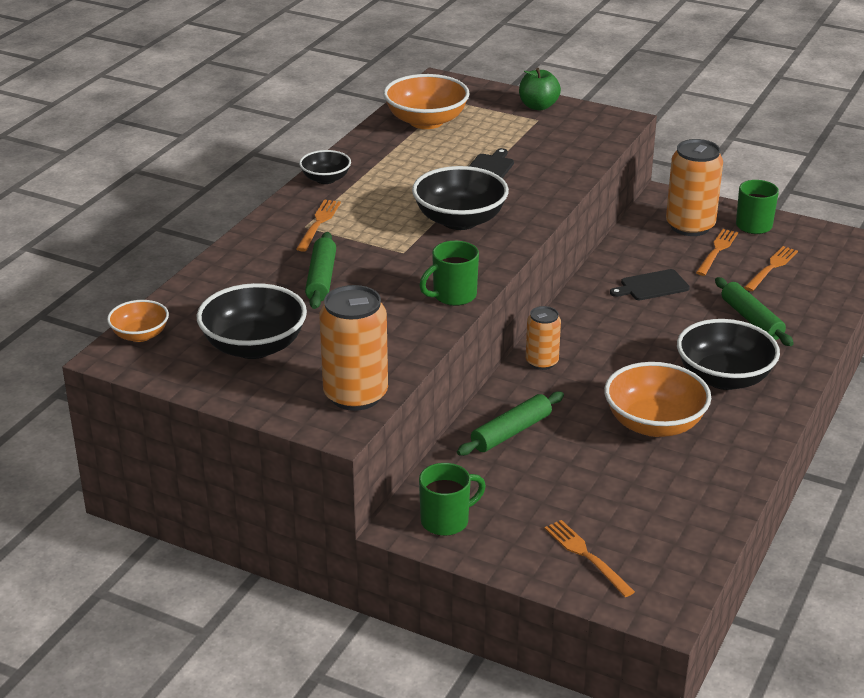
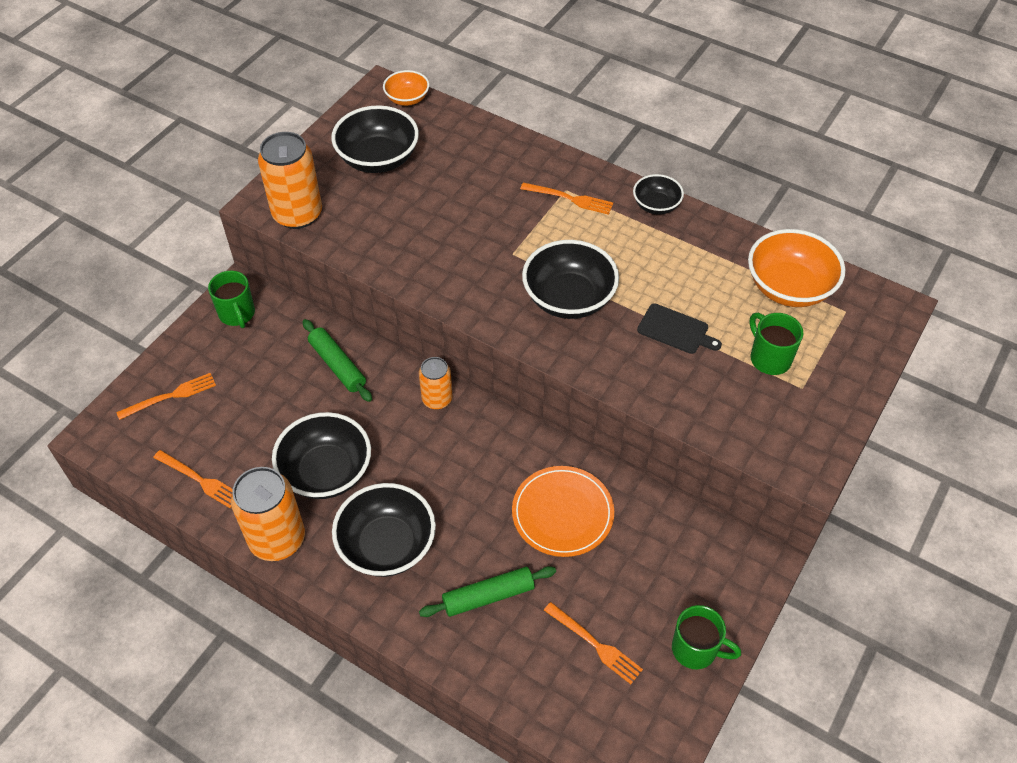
camera: 95 degrees right, 20 degrees up
green rolling pin [305,232,336,309] -> none
green mug [419,241,479,306] -> green mug moved to [749,313,803,375]
green apple [519,68,561,110] -> none
orange bowl [604,362,711,437] -> black bowl [272,412,371,499]
black cutting board [610,269,690,300] -> orange plate [512,466,614,557]
orange can [666,139,723,236] -> orange can moved to [231,467,305,561]
orange fork [696,229,738,276] -> orange fork moved to [153,450,233,508]

